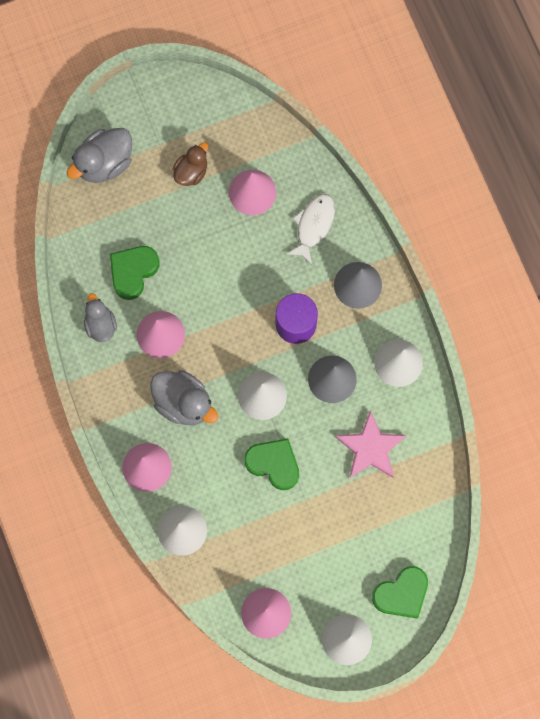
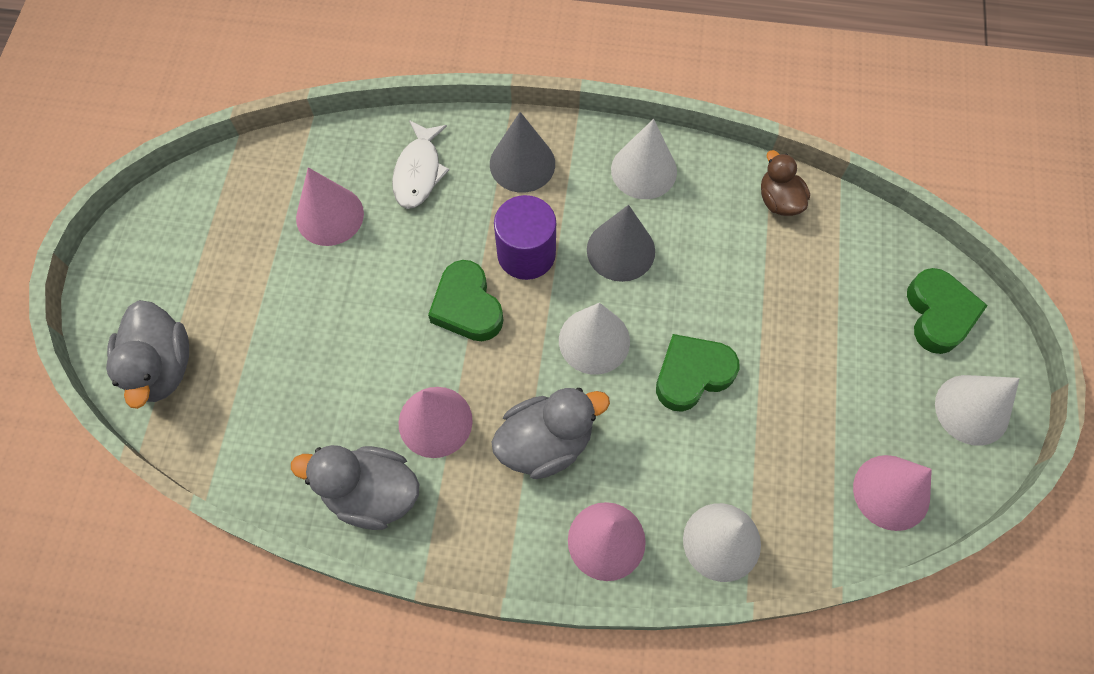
camera: 60 degrees left, 10 degrees down
grey duck [84,293,117,342] -> grey duck [291,445,419,530], size x1.56
green heart [110,246,159,300] -> green heart moved to [428,260,503,341]
brown duck [173,142,208,186] -> brown duck moved to [761,150,810,216]
white fish [287,194,335,265] -> white fish turned 135 degrees counterclockwise [392,120,449,209]
pink star [335,410,407,478] -> none

